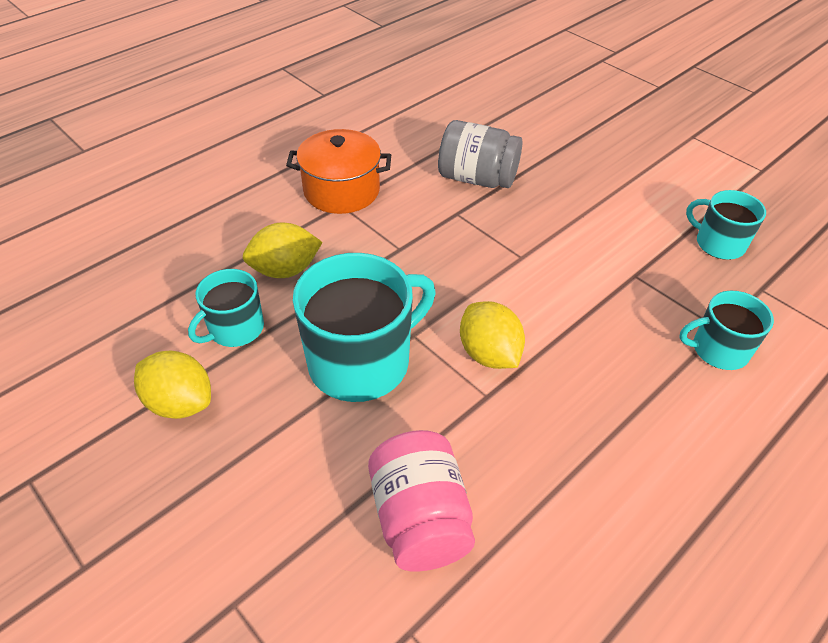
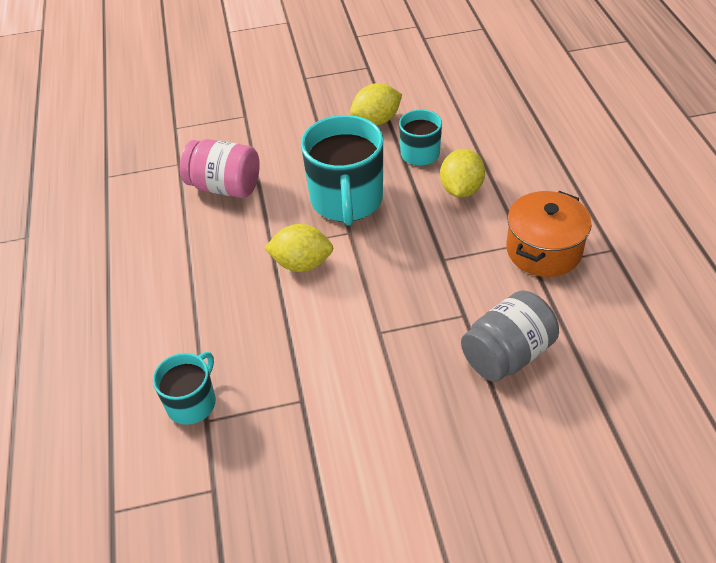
camera: 125 degrees right, 0 degrees up
turquoise mug [686,190,766,260] -> none

